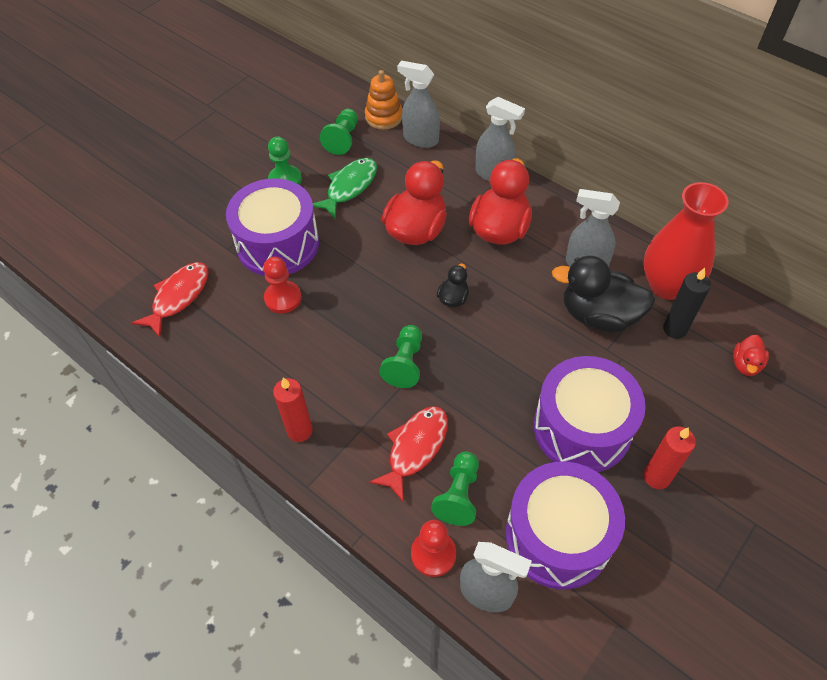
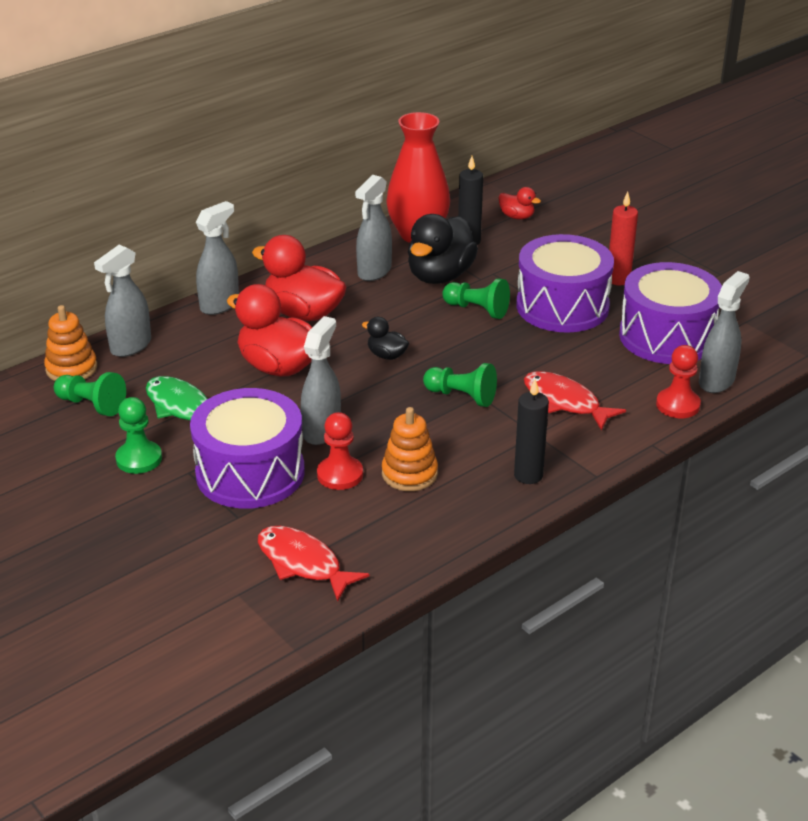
camera: 80 degrees left, 20 degrees down
red candle [273,377,313,442] -> black candle [514,379,549,484]
green pawn [431,452,479,526] -> green pawn moved to [442,279,510,319]
none -> grey spray bottle [301,316,341,445]
none -> orange stacking toy [382,407,438,491]

